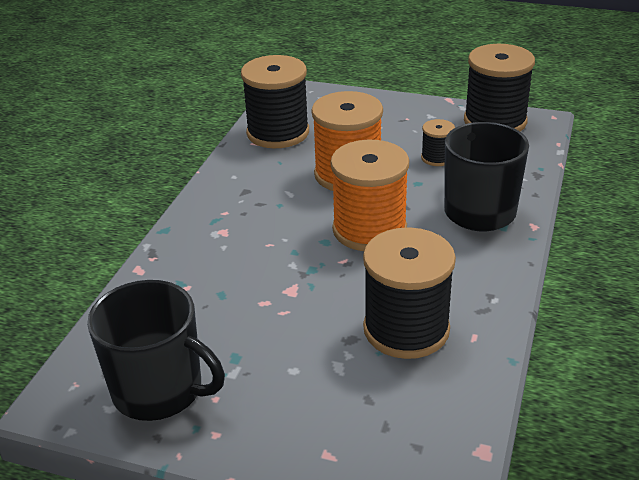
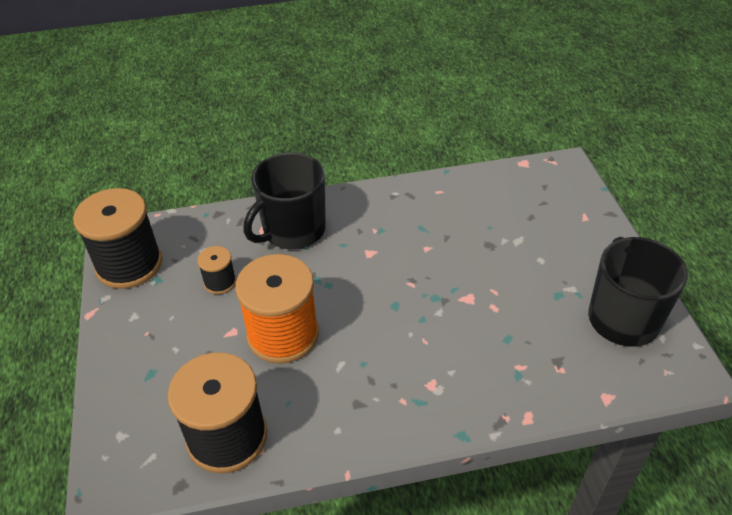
camera: 120 degrees left, 10 degrees up
orange spool [330,140,409,251] -> none
black spool [363,227,456,359] -> none

